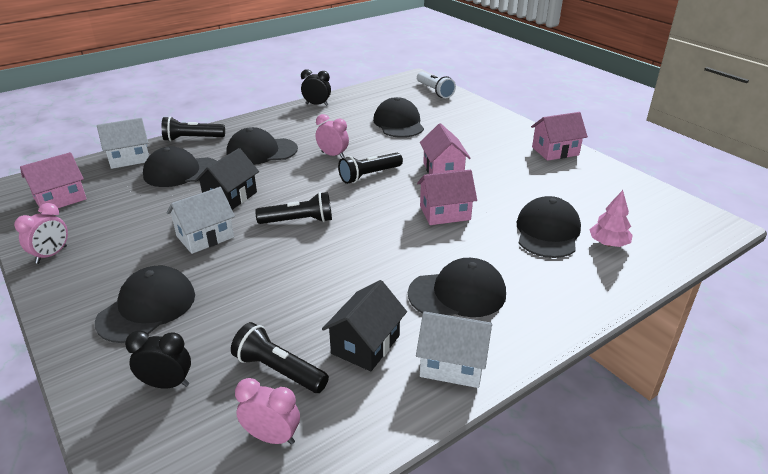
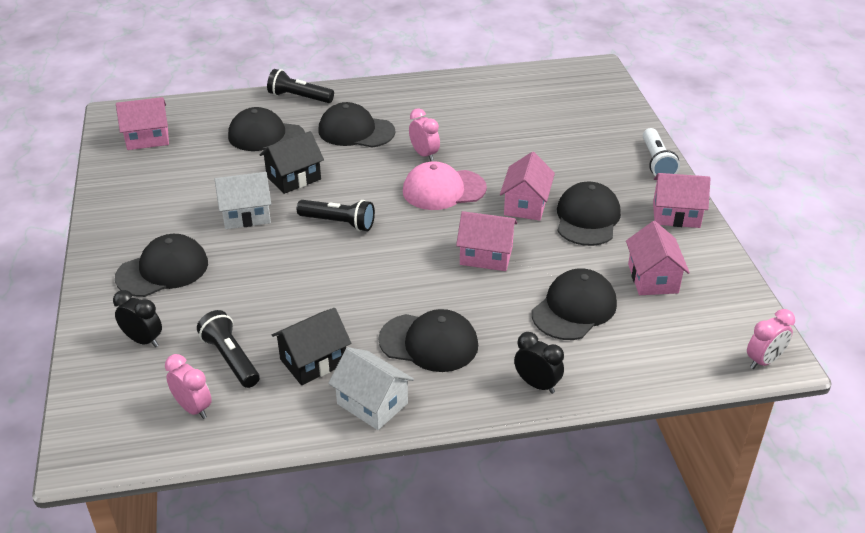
camera: 25 degrees right, 5 degrees up
pink clock [14,203,68,264] -> pink clock moved to [747,309,795,369]
white house [97,118,149,169] -> none
black clock [301,69,331,106] -> black clock moved to [514,332,564,394]
black flashlight [338,153,403,184] -> pink cap [403,161,487,210]
black cap [373,97,424,138] -> black cap moved to [557,182,621,246]
white flashlight [417,72,456,98] -> white flashlight moved to [643,128,680,176]
pink tree [589,190,633,247] -> none
none -> pink house [626,221,690,295]

